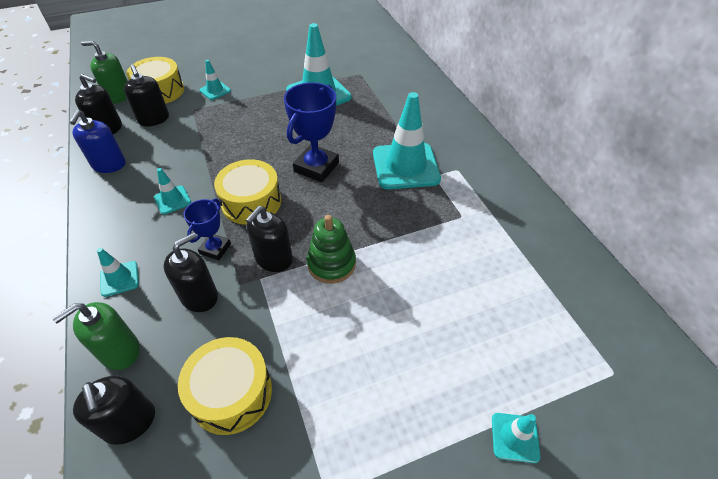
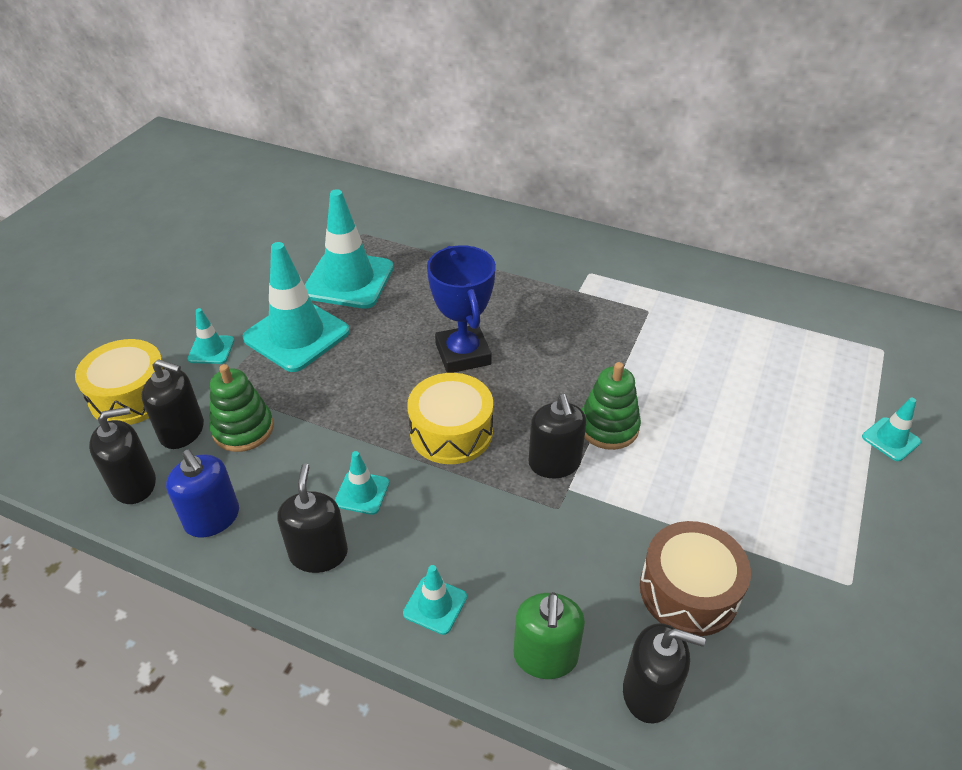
camera: 45 degrees left, 5 degrees down
green soap dispenser [81,41,128,104] -> none
black soap dispenser [164,232,218,312] -> black soap dispenser moved to [277,463,348,573]
yellow drum [178,337,272,435] -> brown drum [640,521,751,636]
blue trophy [183,198,231,260] -> none
turquoise traffic cone [373,92,441,189] -> turquoise traffic cone moved to [243,242,350,372]
none -> green stacking toy [209,364,274,452]

